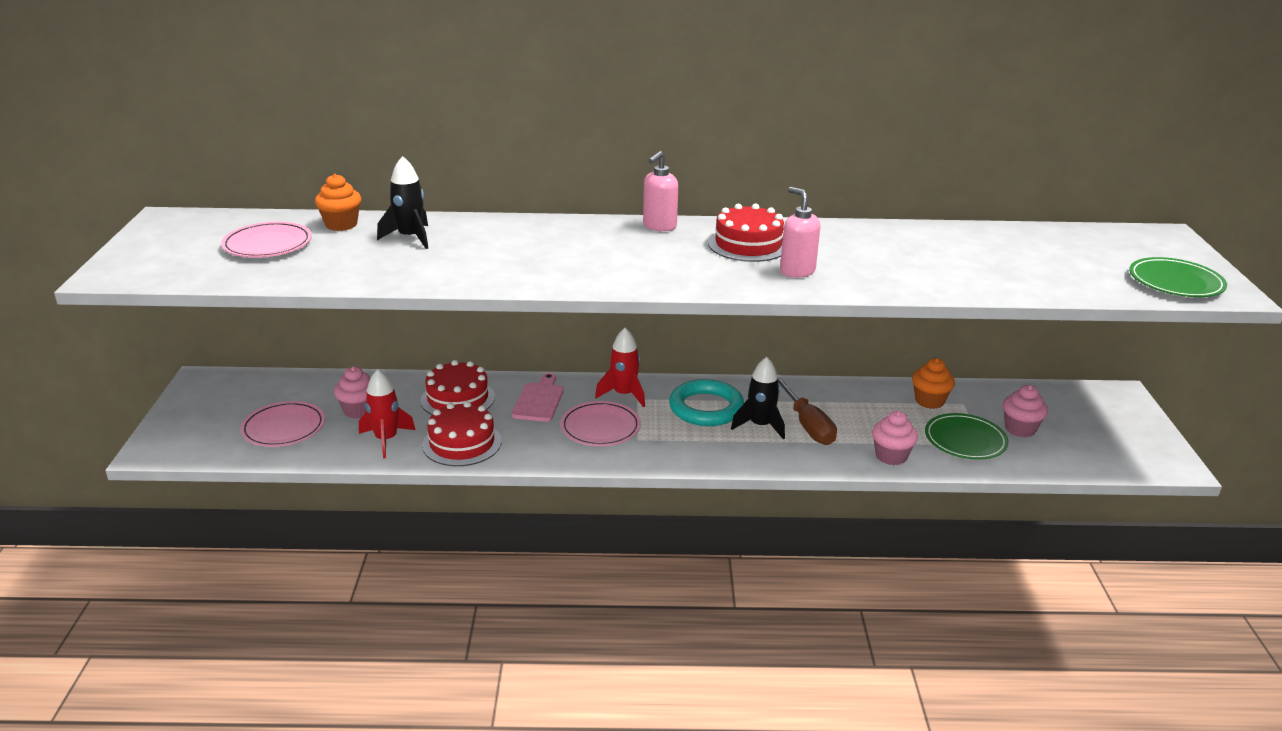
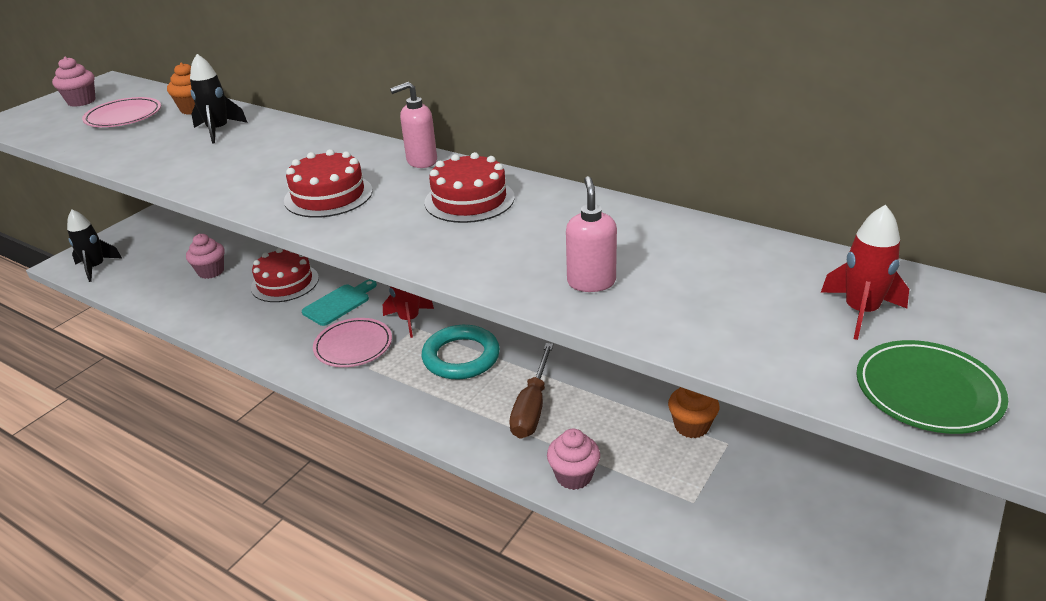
camera: 35 degrees right, 5 degrees up
pink plate [240,401,325,447] -> none
red rocket [359,369,415,458] -> red rocket moved to [821,205,909,340]
red cake [422,401,502,466] -> red cake moved to [284,149,373,218]
pink cutting board [512,373,564,422] -> turquoise cutting board [302,279,377,326]
black rocket [731,357,785,439] -> black rocket moved to [67,209,122,282]
pink soap dispenser [780,187,820,278] -> pink soap dispenser moved to [566,176,617,292]
green plate [925,413,1008,460] -> none
pink cupcake [1003,385,1048,437] -> pink cupcake moved to [52,57,96,107]

